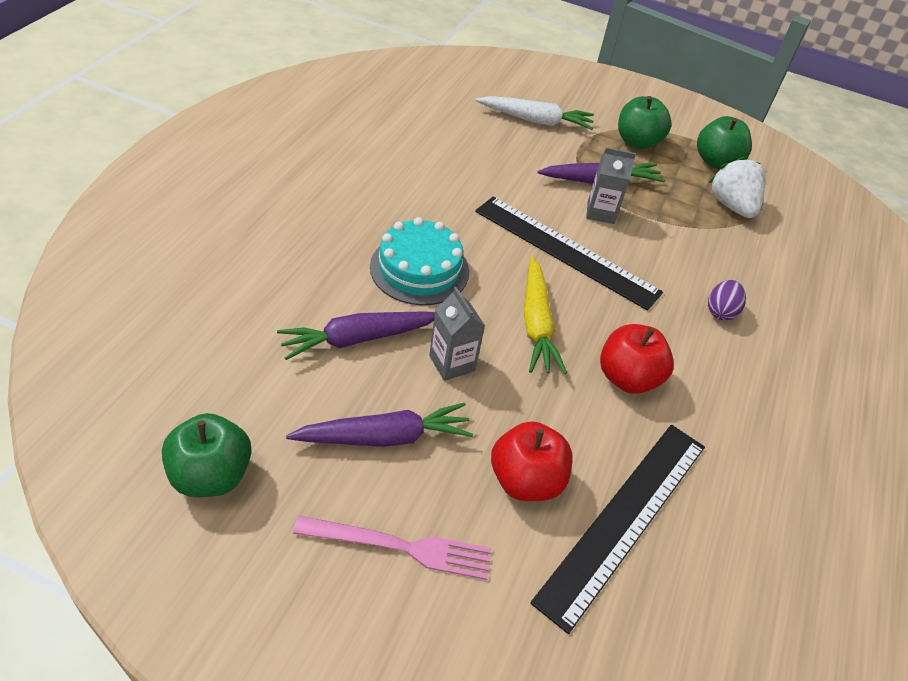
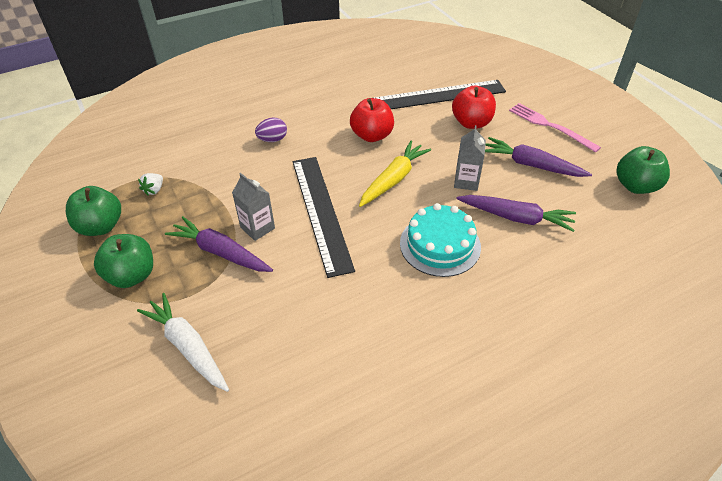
camera: 135 degrees left, 0 degrees up
white strawberry [709,156,765,218] -> white strawberry [138,173,163,196], size x0.50

